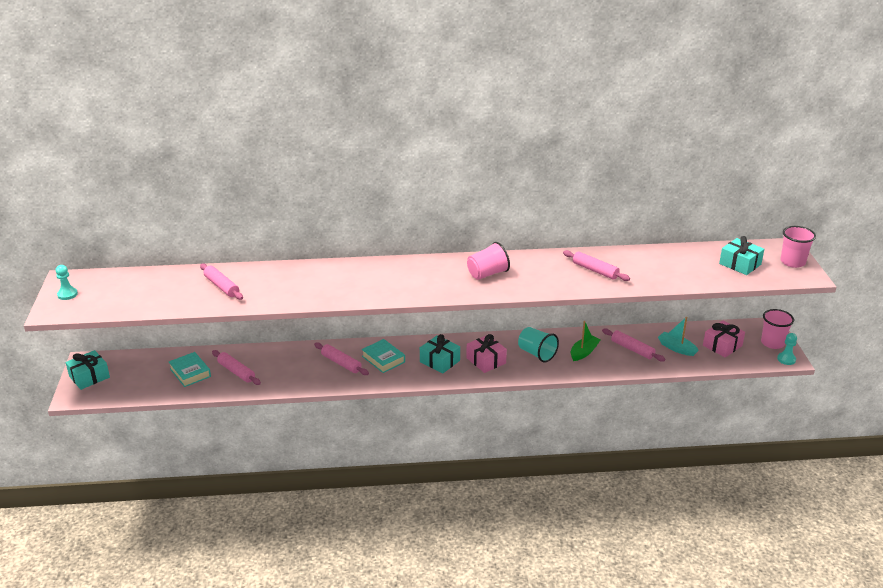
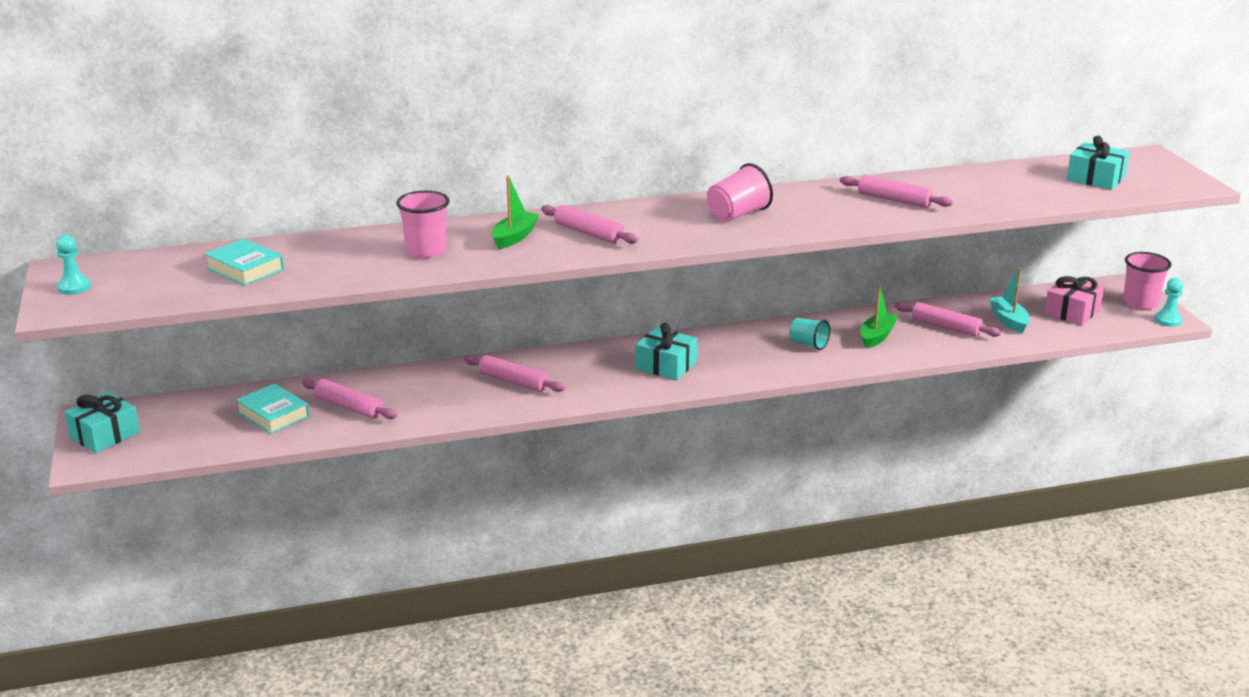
camera: 10 degrees left, 5 degrees down
pink rolling pin [200,263,243,300] -> pink rolling pin moved to [541,205,638,244]
turquoise book [362,339,405,373] -> turquoise book moved to [205,239,284,286]
pink gift [466,334,507,373] -> none
turquoise cup [518,327,559,362] -> turquoise cup [789,318,830,350], size x0.66
turquoise boat [658,317,699,356] -> turquoise boat turned 45 degrees clockwise [989,268,1030,333]
pink cup [781,226,816,268] -> pink cup moved to [396,191,450,259]
none -> green boat [492,175,540,249]

